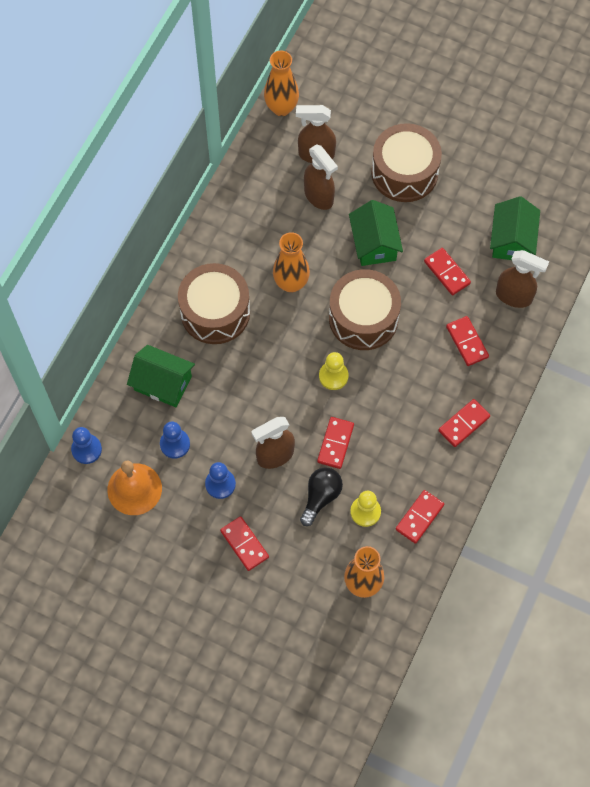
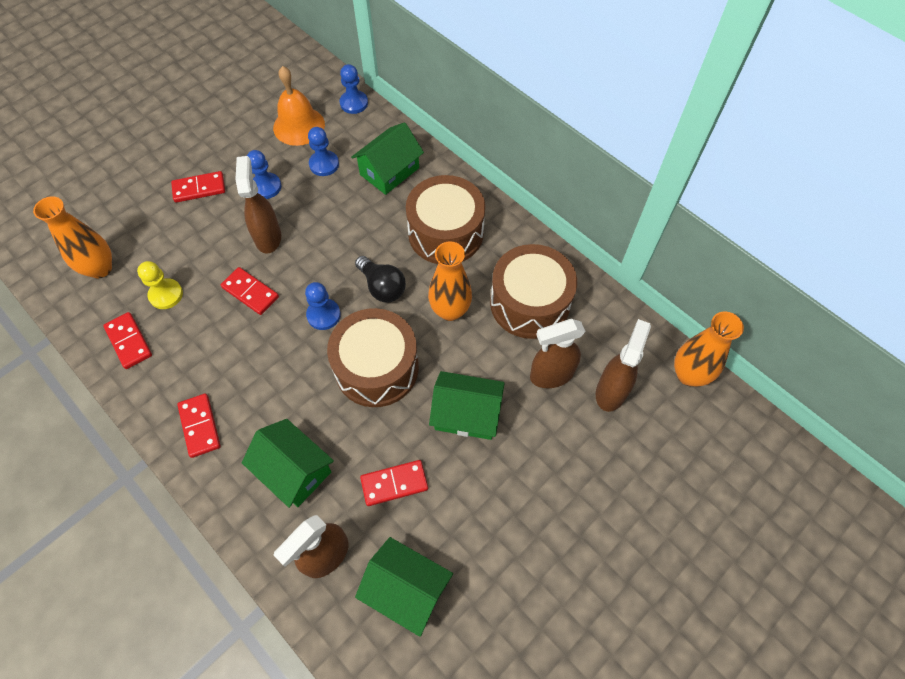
camera: 110 degrees right, 5 degrees down
black light bulb [300,467,343,526] -> black light bulb moved to [355,256,406,303]
yellow pawn [319,352,349,390] -> blue pawn [305,282,341,330]
brown drum [371,123,442,202] -> brown drum moved to [490,244,577,339]
red domino [446,316,489,366] -> green house [242,419,334,508]

